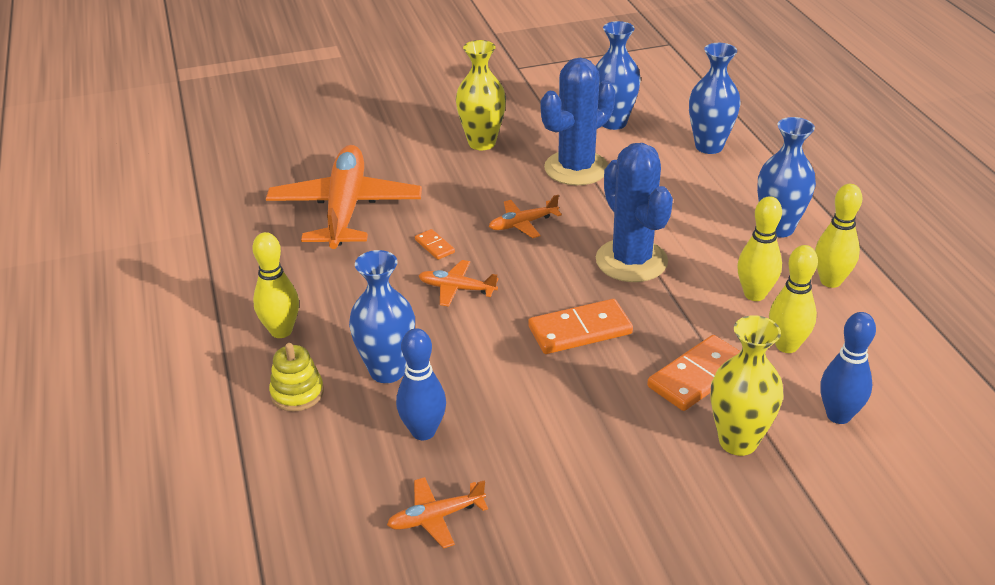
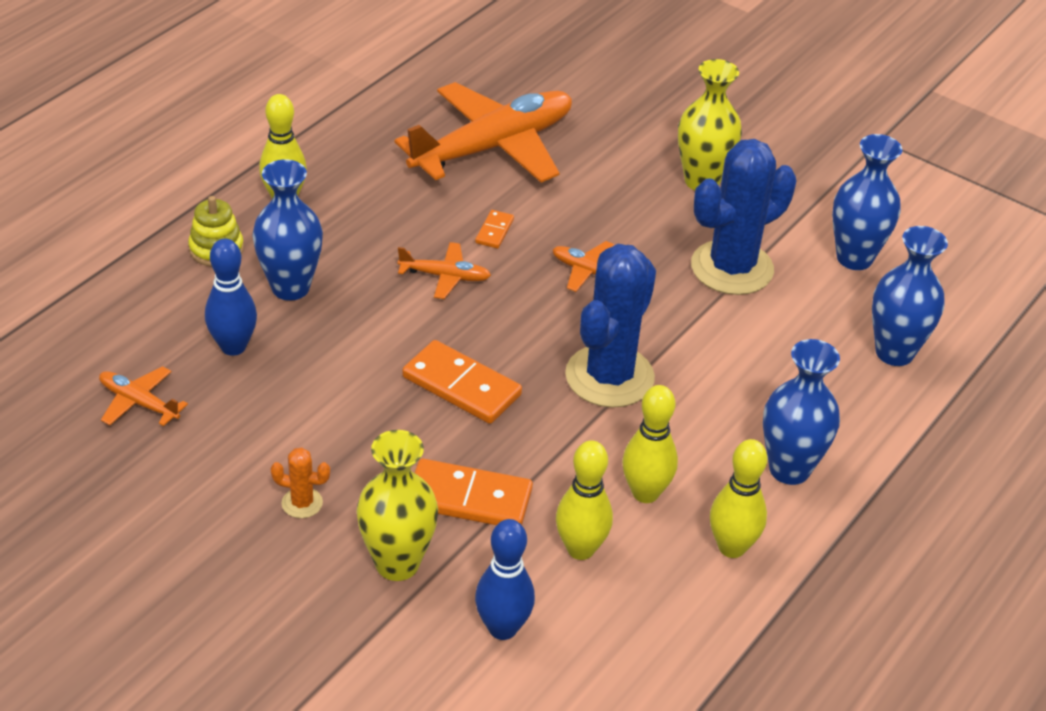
camera: 50 degrees right, 5 degrees up
orange plane [419,260,499,307] -> orange plane turned 120 degrees clockwise [398,242,491,299]
blue cactus [541,58,615,185] -> blue cactus turned 45 degrees counterclockwise [691,139,796,295]
none -> orange cactus [271,447,330,518]

